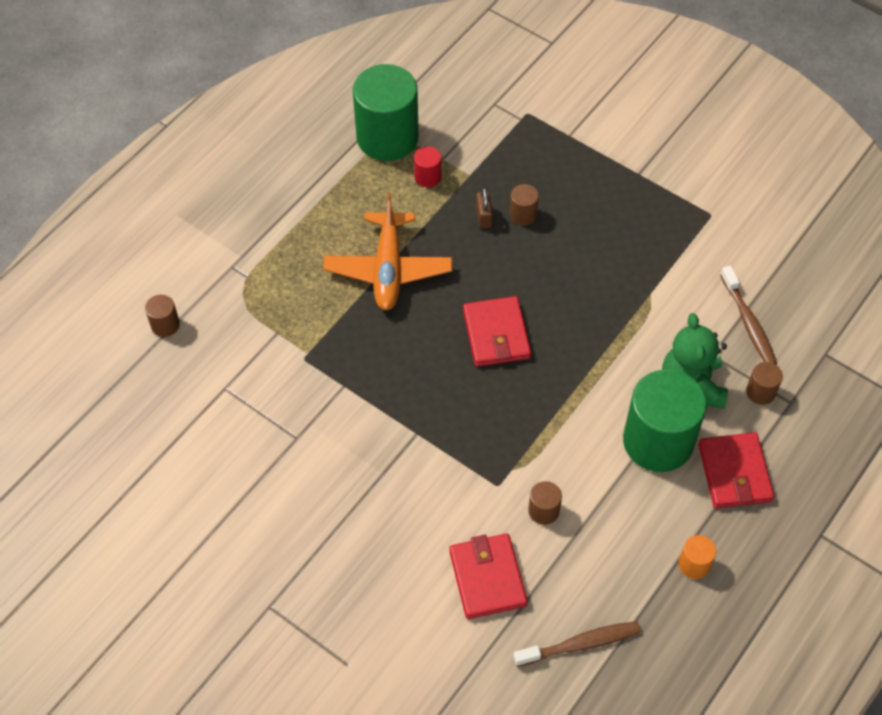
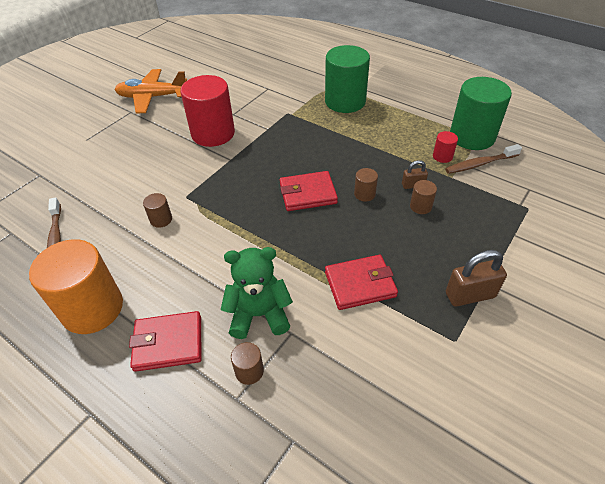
camera: 90 degrees right, 10 degrees down
brown cylinder [145,295,180,337] -> brown cylinder moved to [354,168,378,202]
orange plane [323,193,452,310] -> orange plane moved to [115,69,187,113]
red wallet [449,533,527,619] -> red wallet moved to [325,255,398,310]
green cylinder [623,369,707,472] -> green cylinder moved to [325,45,370,113]
orange cylinder [679,535,716,579] -> orange cylinder [29,239,123,334], size x2.34
brown toothbrush [720,266,777,365] -> brown toothbrush moved to [445,144,522,174]
none -> red cylinder [180,75,235,147]
none -> brown padlock [446,250,507,307]

